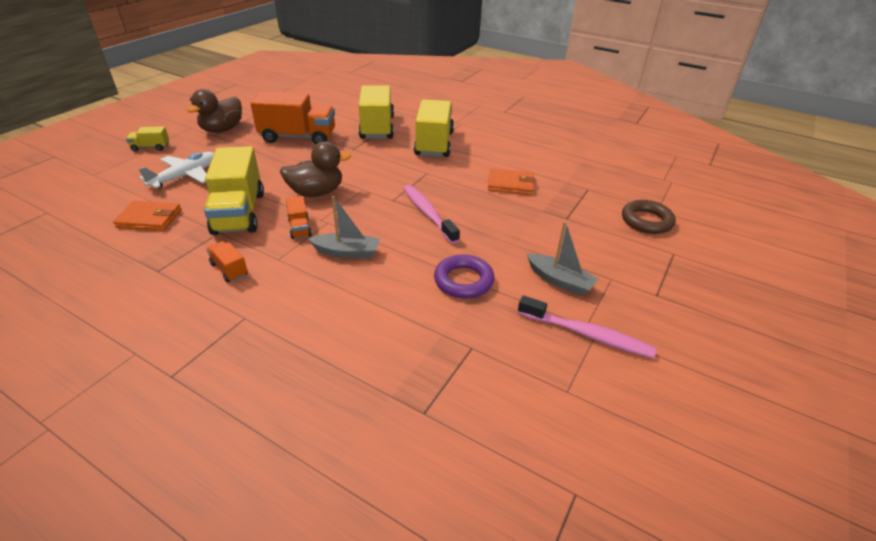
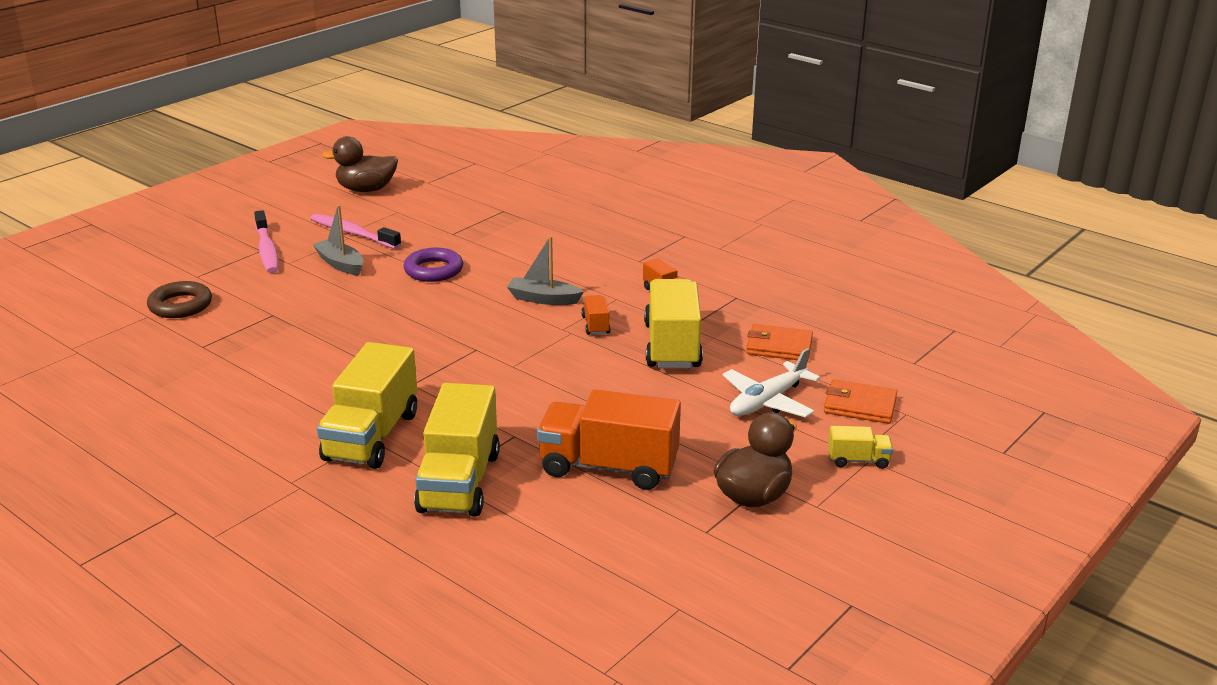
camera: 170 degrees left, 10 degrees down
brown duck [280,141,351,197] -> brown duck moved to [322,136,398,192]
pink toothbrush [403,185,460,244] -> pink toothbrush moved to [254,210,279,273]
orange wallet [488,168,535,195] -> orange wallet moved to [824,379,897,424]

